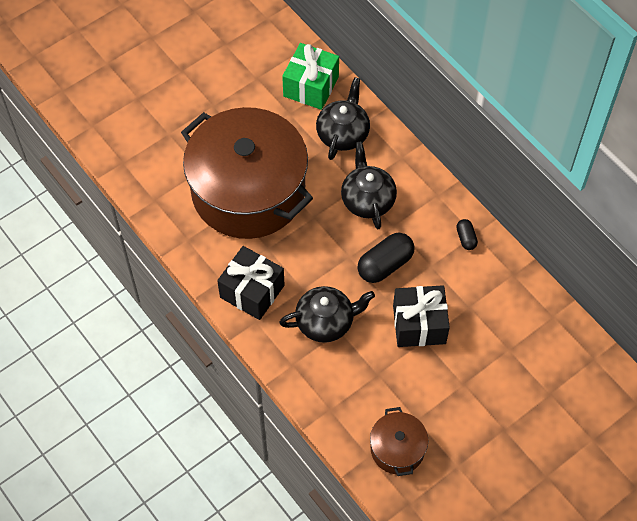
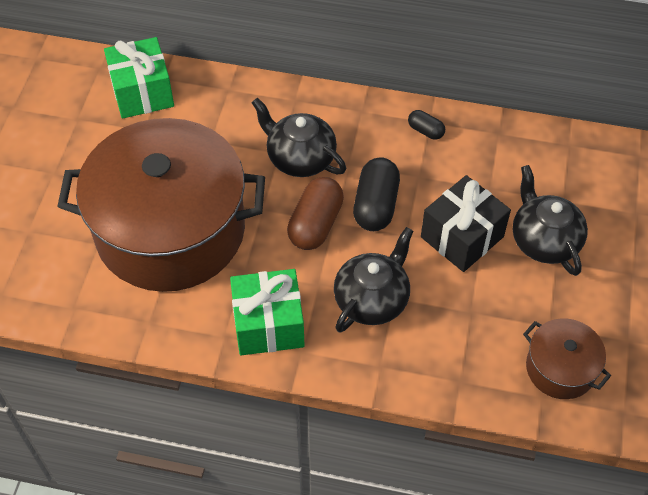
camera: 40 degrees left, 5 degrees down
black gift [217,246,285,320] -> green gift [230,269,305,355]
black teapot [316,77,370,160] -> black teapot moved to [513,165,588,276]
none -> brown capsule [287,177,344,250]

